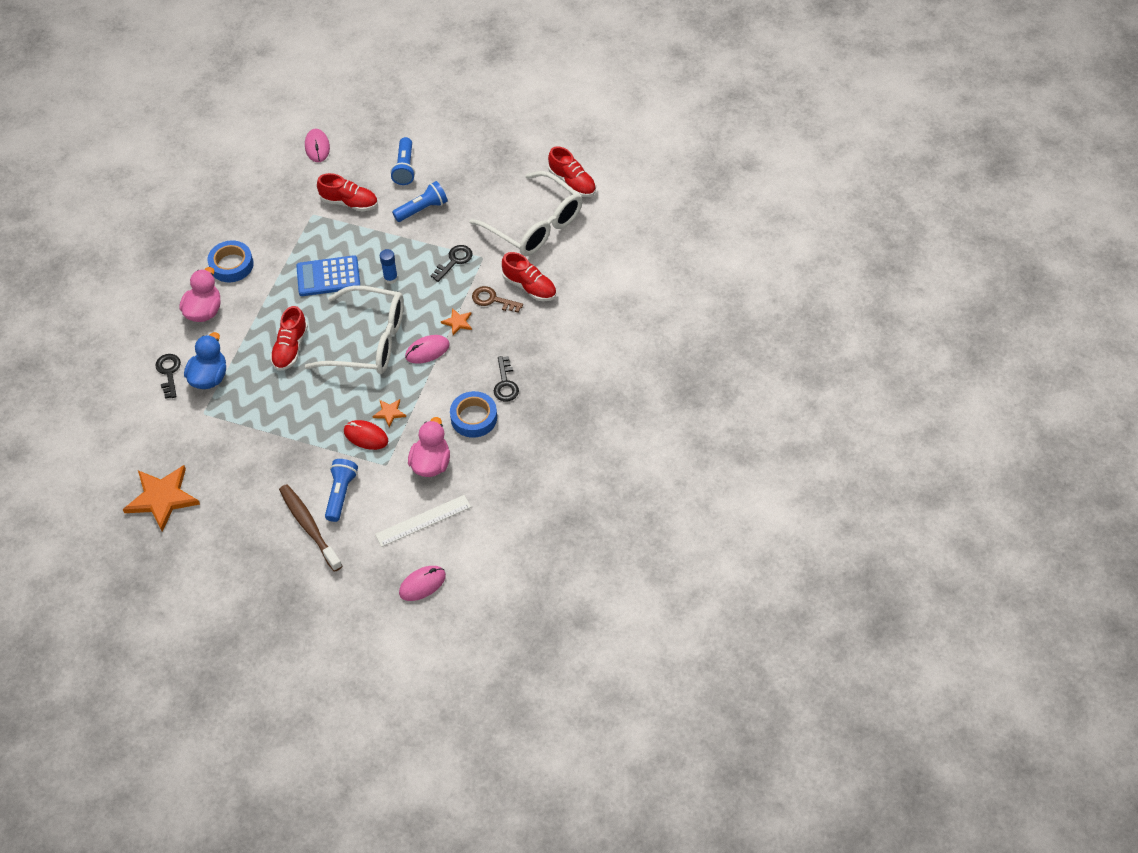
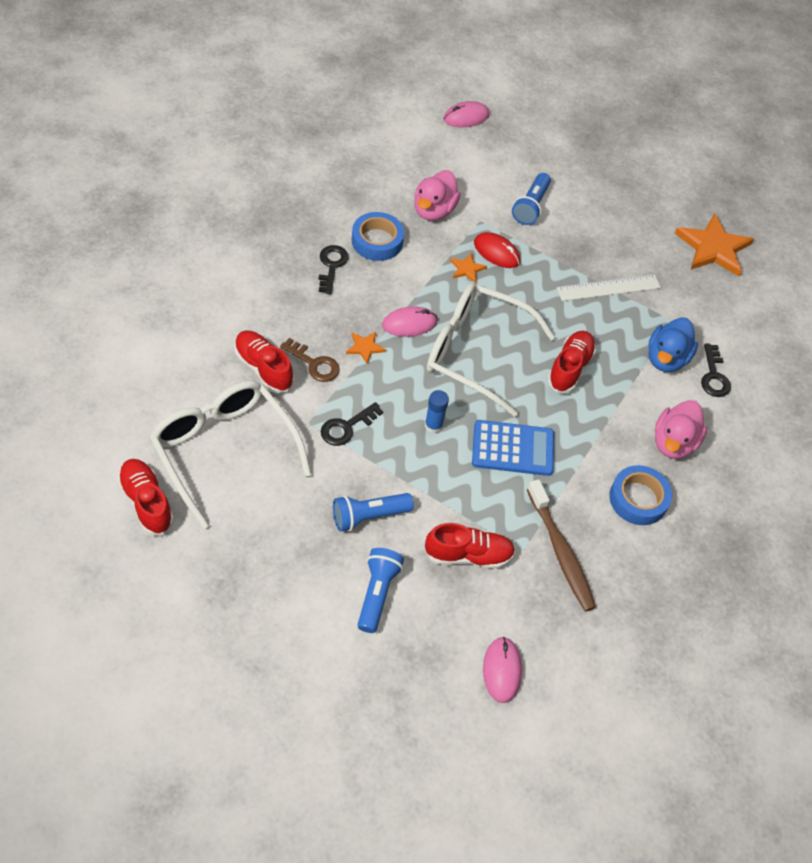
camera: 175 degrees left, 0 degrees up
brown toothbrush [279,484,342,572] -> brown toothbrush moved to [527,479,596,612]
red shoe [317,173,378,211] -> red shoe turned 150 degrees clockwise [424,523,515,569]
white ruler [375,495,471,547] -> white ruler moved to [557,275,661,301]

